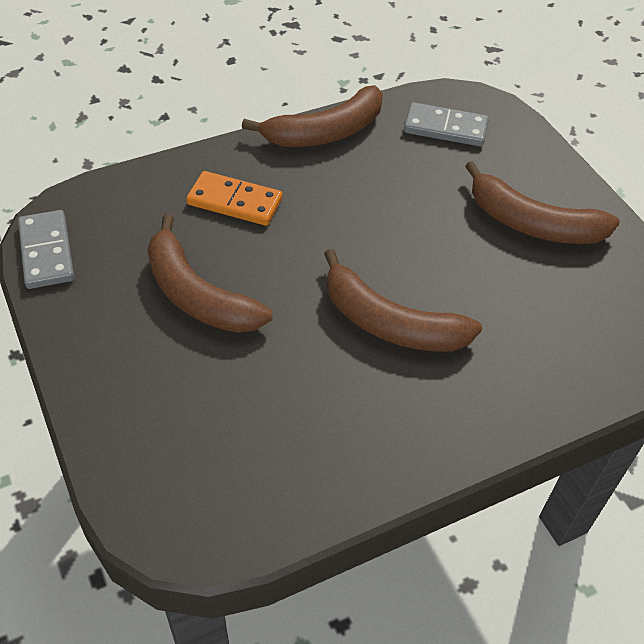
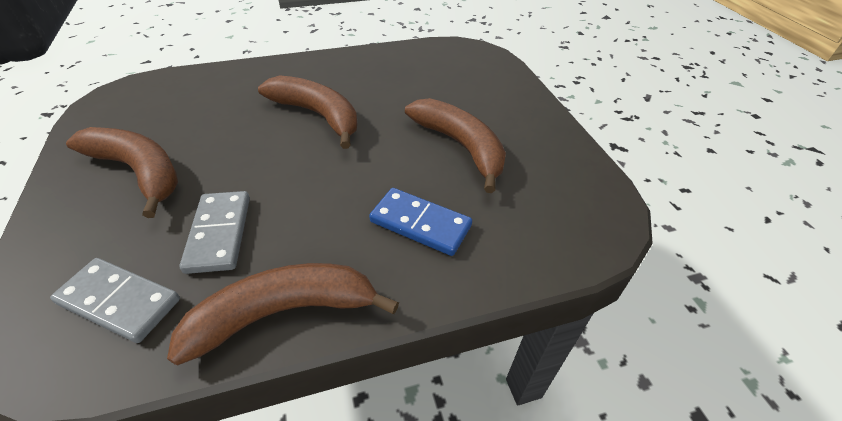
camera: 170 degrees left, 5 degrees down
grey domino [18,210,74,289] -> grey domino moved to [179,191,250,274]
orange domino [186,171,283,226] -> blue domino [369,188,472,256]

